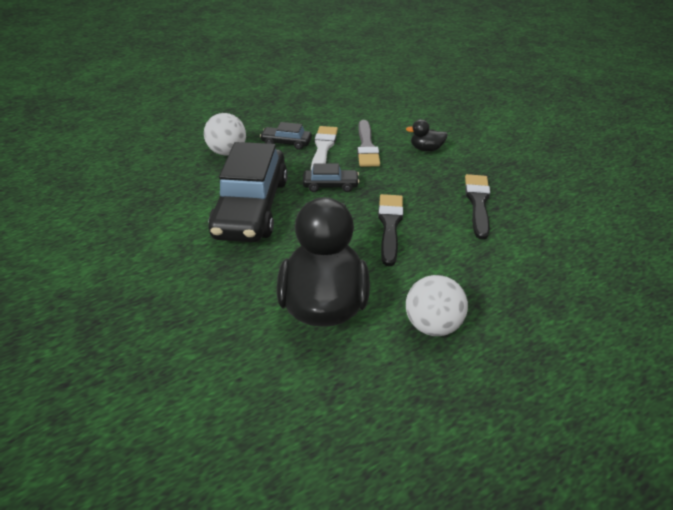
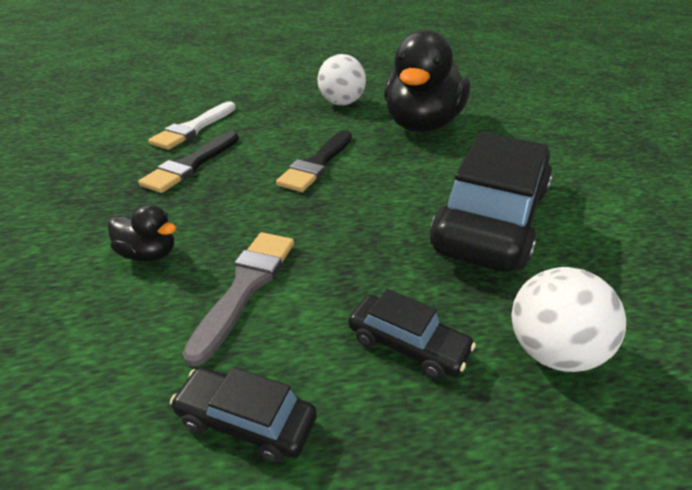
camera: 160 degrees left, 5 degrees down
black car [303,163,359,192] -> black car moved to [170,367,317,462]
white brush [311,126,338,170] -> white brush moved to [148,101,236,150]

